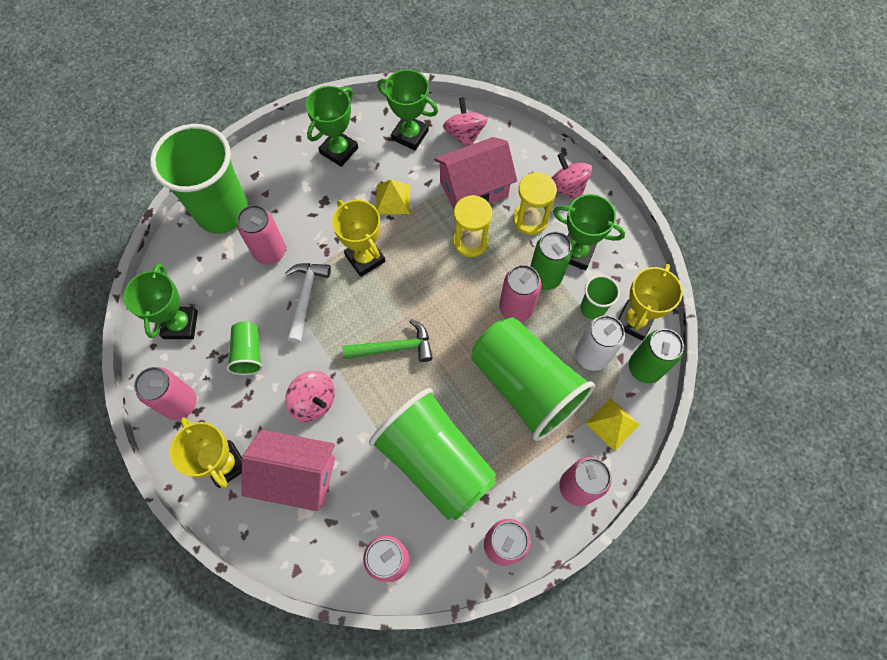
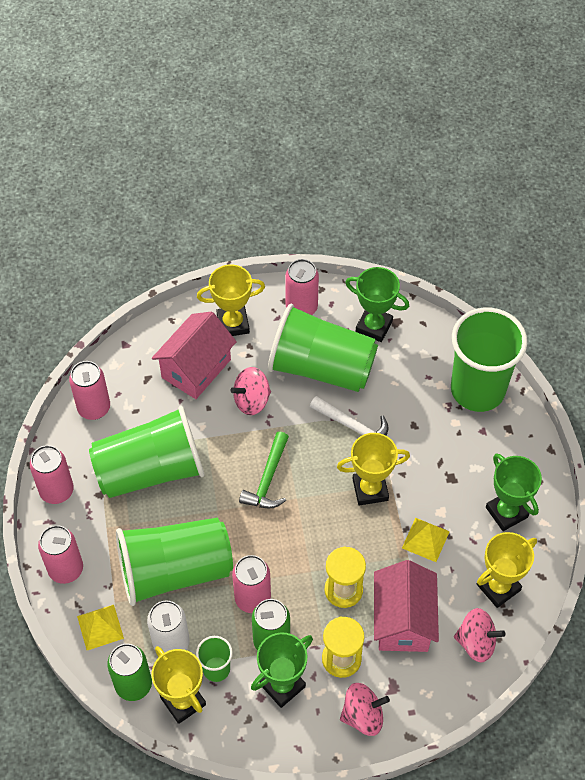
camera: 115 degrees right, 10 degrees down
green cup [226,322,263,375] -> green cup [268,304,378,392], size x2.24
pink can [237,205,286,265] -> none
green trophy [377,69,438,150] -> yellow trophy [477,532,537,608]

